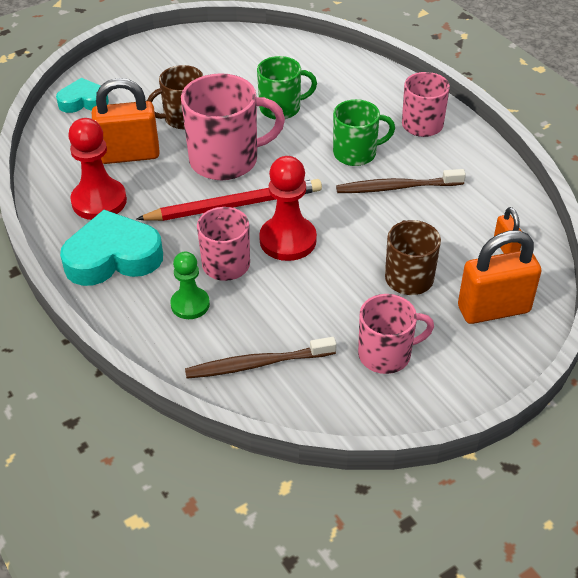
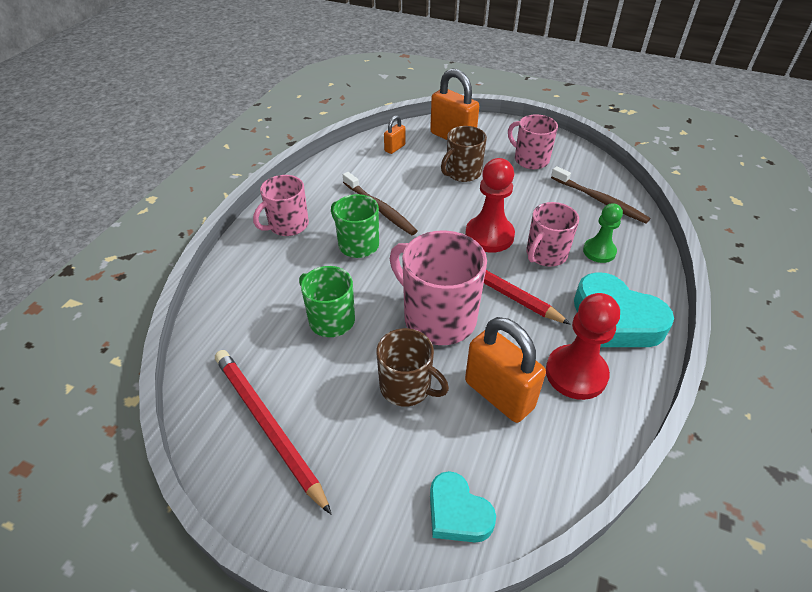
camera: 125 degrees left, 0 degrees up
none -> red pencil [215,350,331,514]

